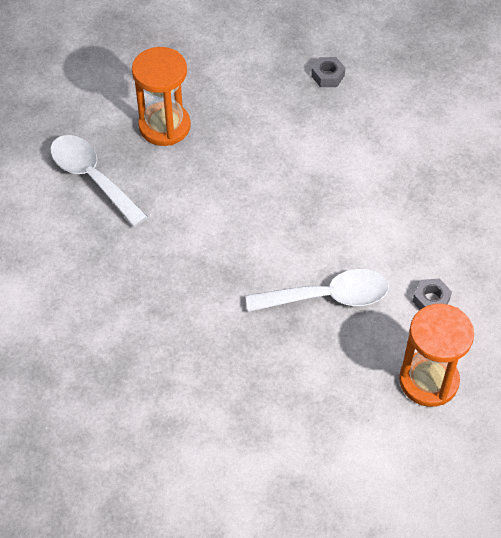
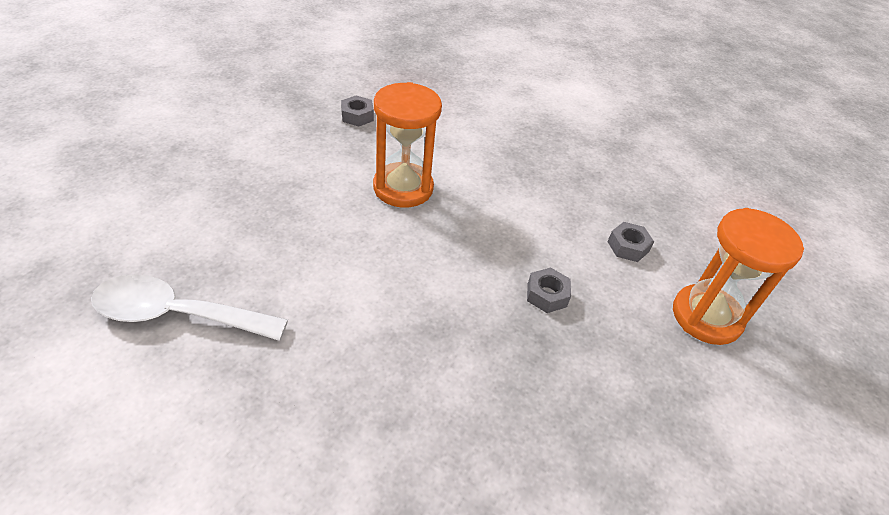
camera: 45 degrees left, 10 degrees down
orange hourglass [132,47,191,146] -> orange hourglass moved to [373,82,442,208]
white spoon [246,269,389,312] -> grey nut [527,267,571,313]

